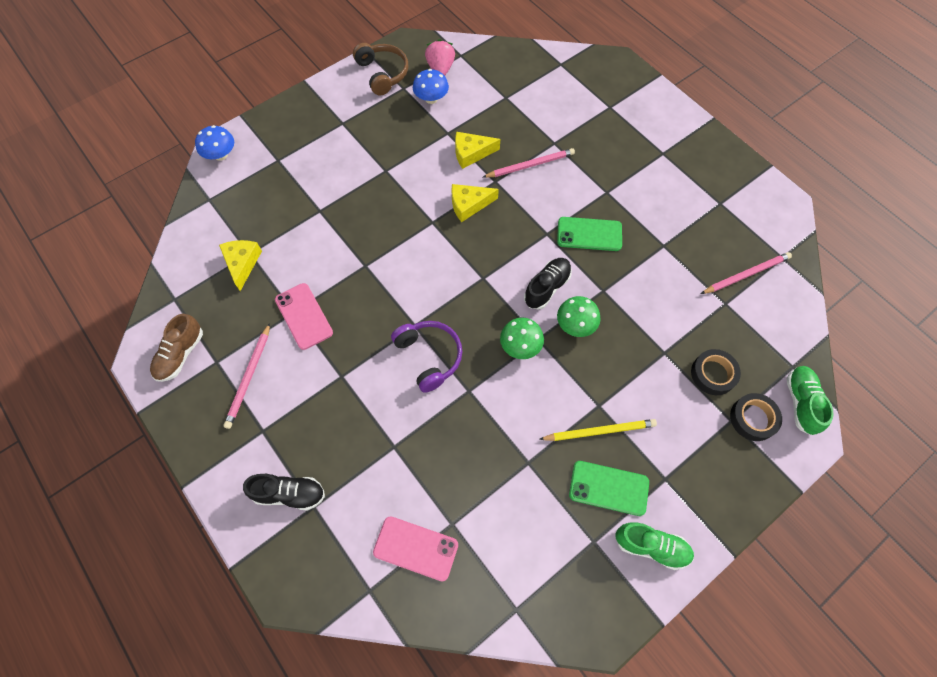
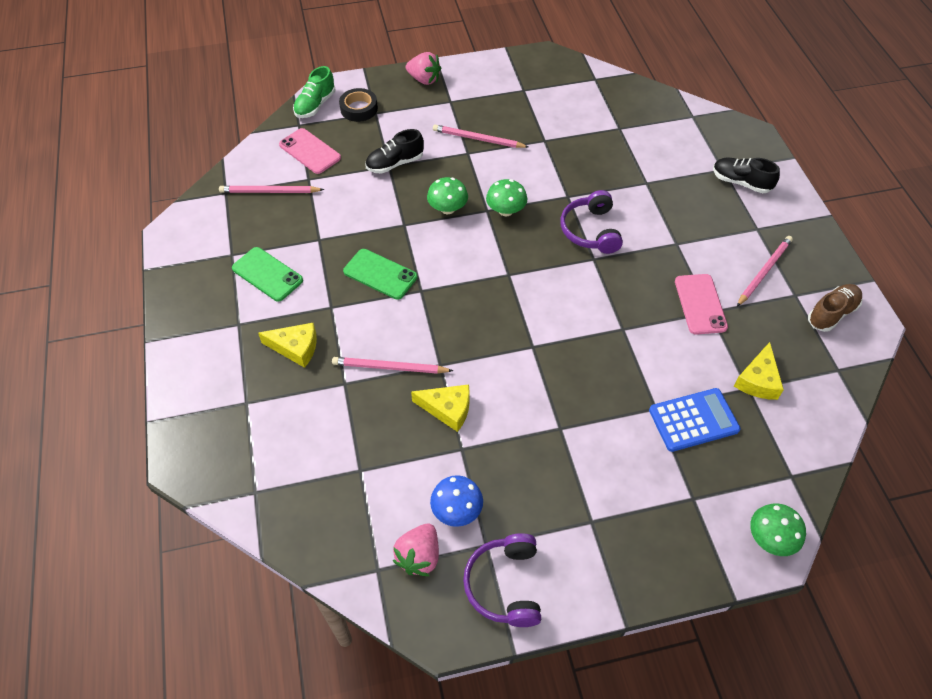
camera: 155 degrees left, 10 degrees down
blue mushroom [195,125,234,161] -> green mushroom [750,503,806,556]
brown headphones [353,43,408,95] -> purple headphones [463,533,541,627]
pink phone [373,516,458,581] -> pink phone moved to [279,128,341,174]
yellow cheese [452,184,499,222] -> yellow cheese moved to [258,323,317,368]
black shoe [524,258,572,310] -> black shoe moved to [365,129,424,174]
yellow pencil [539,419,657,441] -> pink pencil [433,125,528,148]
green phone [569,461,649,516] -> green phone moved to [232,247,303,302]
green shoe [615,522,694,570] -> none
black tape [691,349,741,395] -> none
none -> pink strawberry [406,52,441,85]
none -> blue calculator [649,388,741,452]

